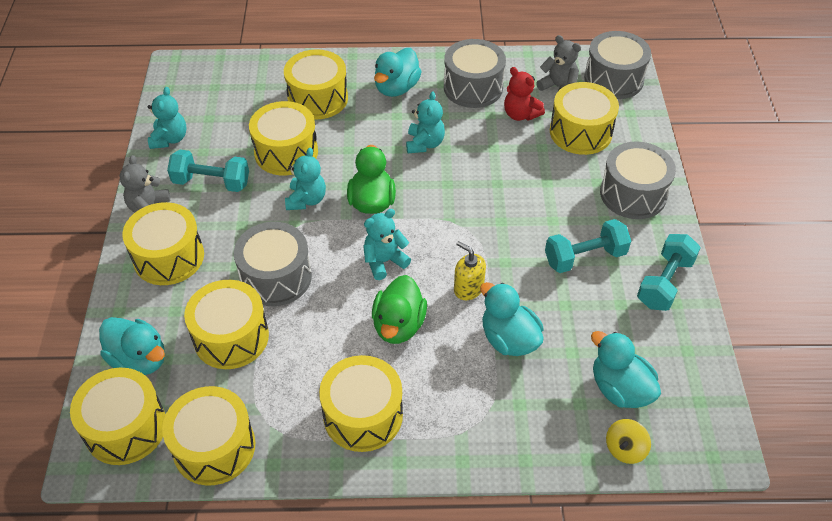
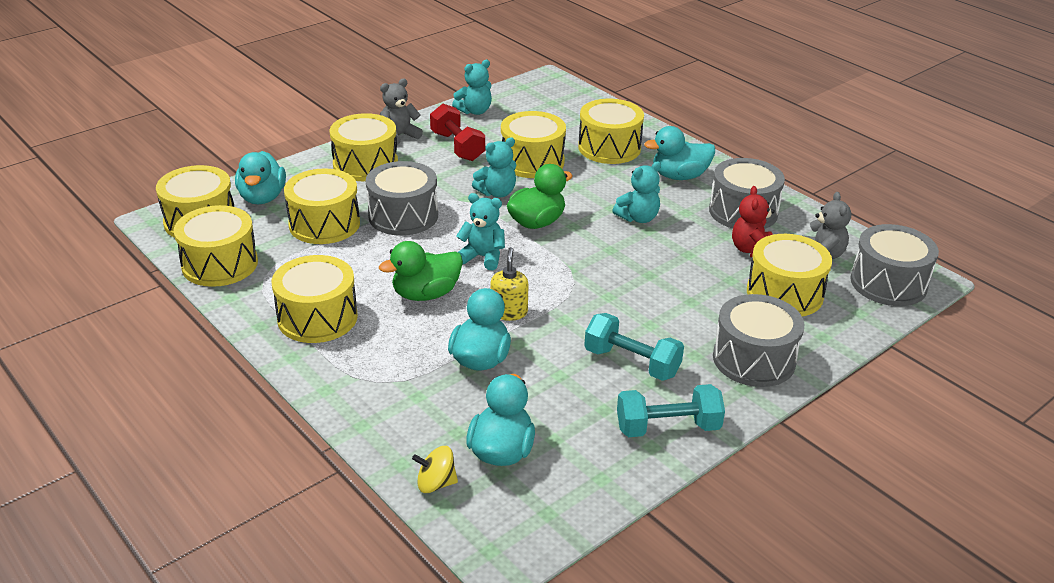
camera: 50 degrees right, 15 degrees down
turquoise dumbbell [167,149,249,192] -> red dumbbell [430,104,485,161]

